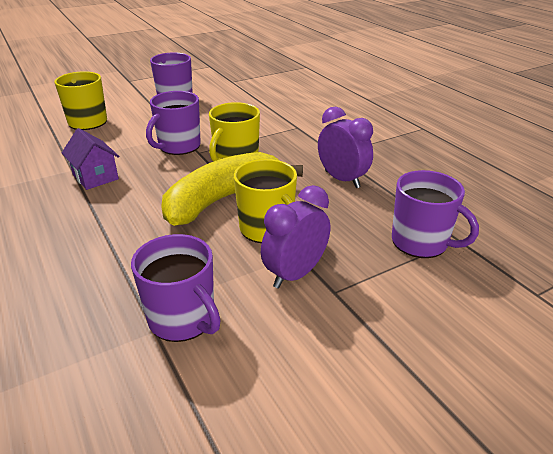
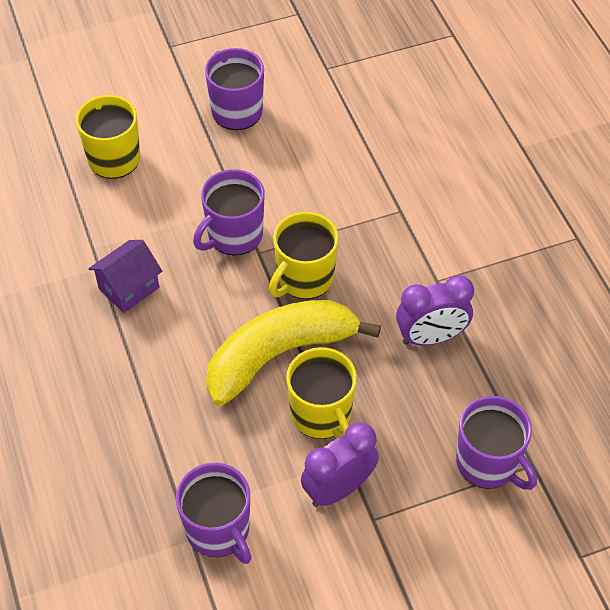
camera: 10 degrees right, 20 degrees up
purple house [62,128,120,190] -> purple house turned 75 degrees clockwise [88,240,162,313]
purple clock [318,107,373,188] -> purple clock turned 105 degrees clockwise [396,275,474,346]

